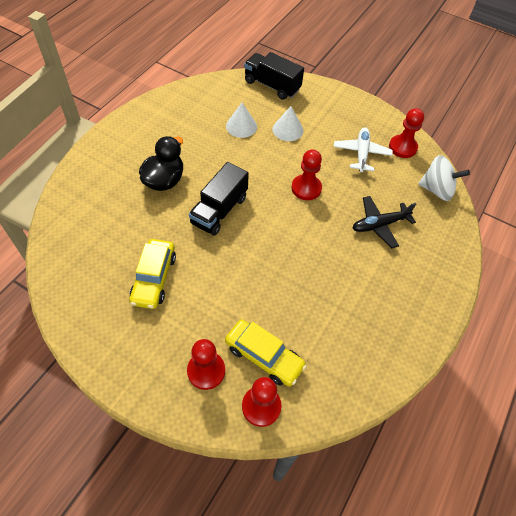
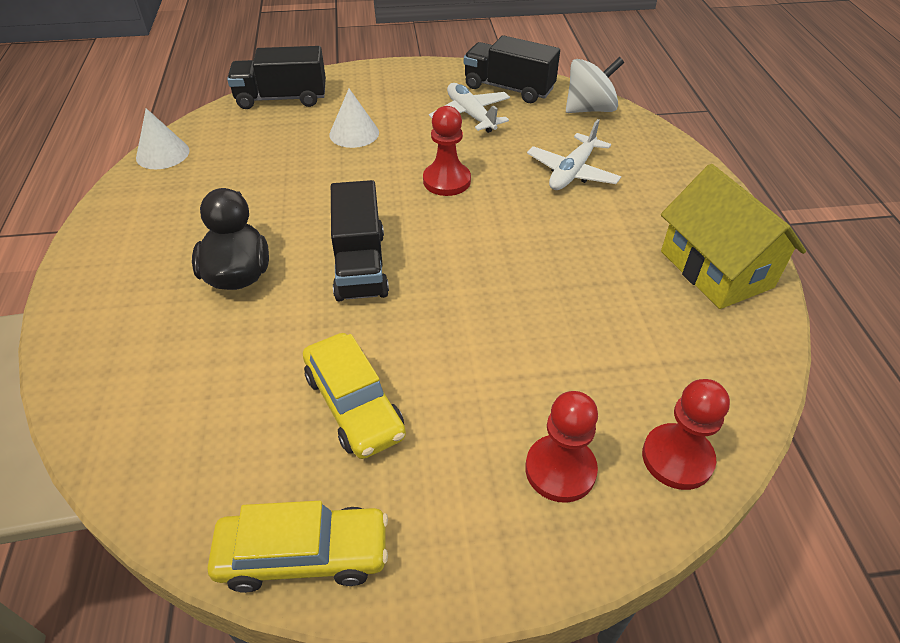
camera: 35 degrees left, 10 degrees down
yellow car [225,319,307,386] -> yellow car moved to [208,501,388,593]
white cone [226,102,257,138] -> white cone moved to [136,108,190,169]
black plane [353,196,416,249] -> white plane [527,119,621,190]
red pawn [389,108,424,158] -> black truck [464,35,560,103]
none -> yellow house [661,164,806,309]

